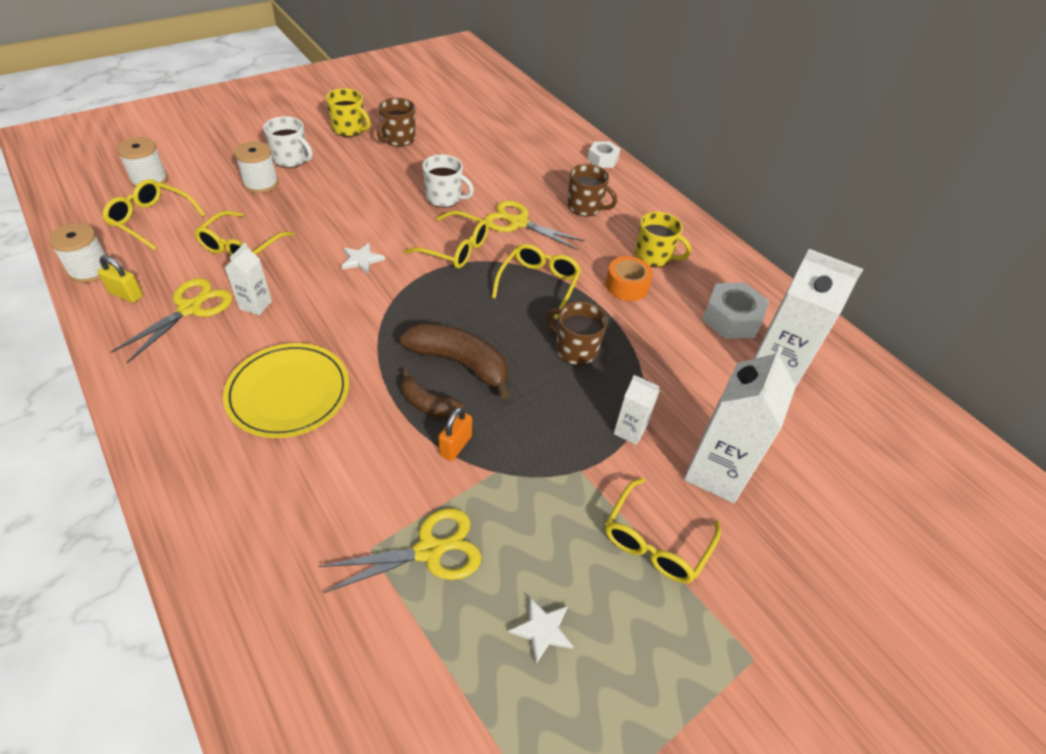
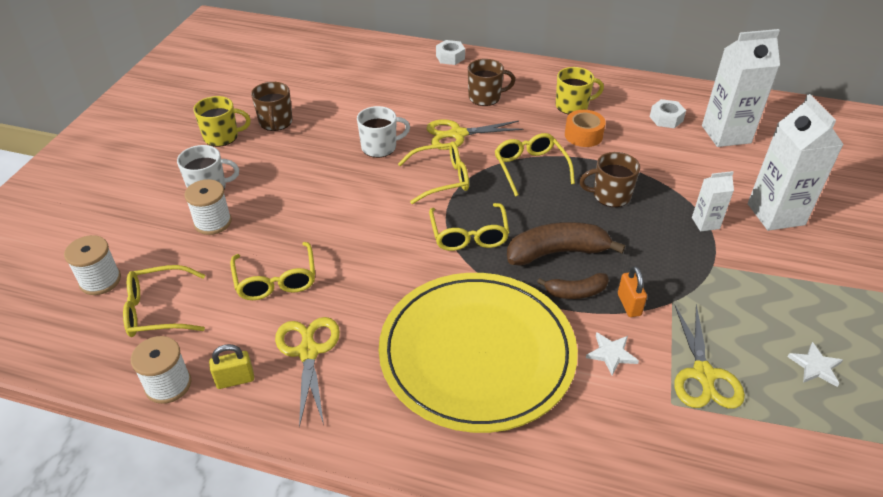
camera: 35 degrees left, 5 degrees down
yellow plate [223,343,349,438] -> yellow plate [379,273,578,433], size x1.66
white carton [225,243,272,315] -> none
yellow scissors [319,508,482,593] -> yellow scissors turned 150 degrees clockwise [675,304,745,409]
white star [341,243,385,274] -> white star moved to [586,332,639,375]
yellow glasses [605,478,721,583] -> yellow glasses moved to [429,203,510,251]
white nut [702,283,769,339] -> white nut [650,99,686,128], size x0.65

